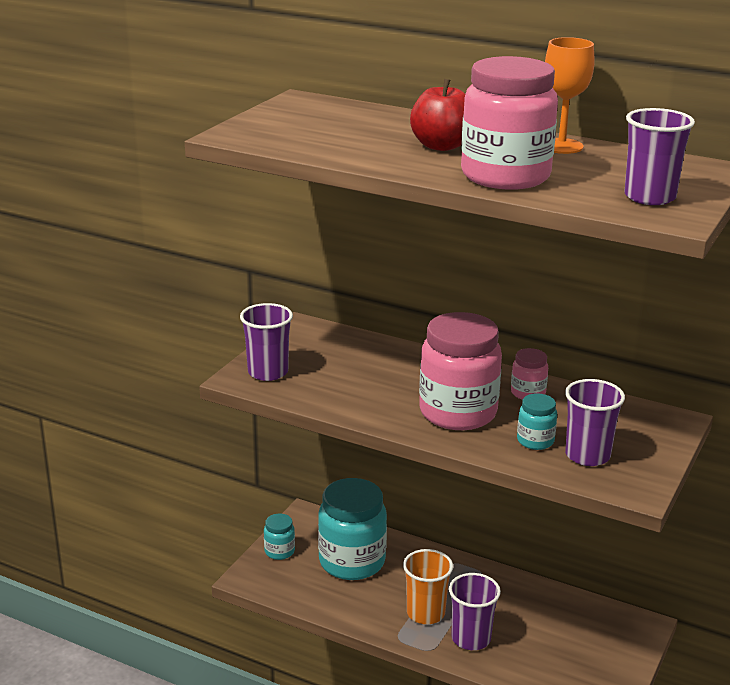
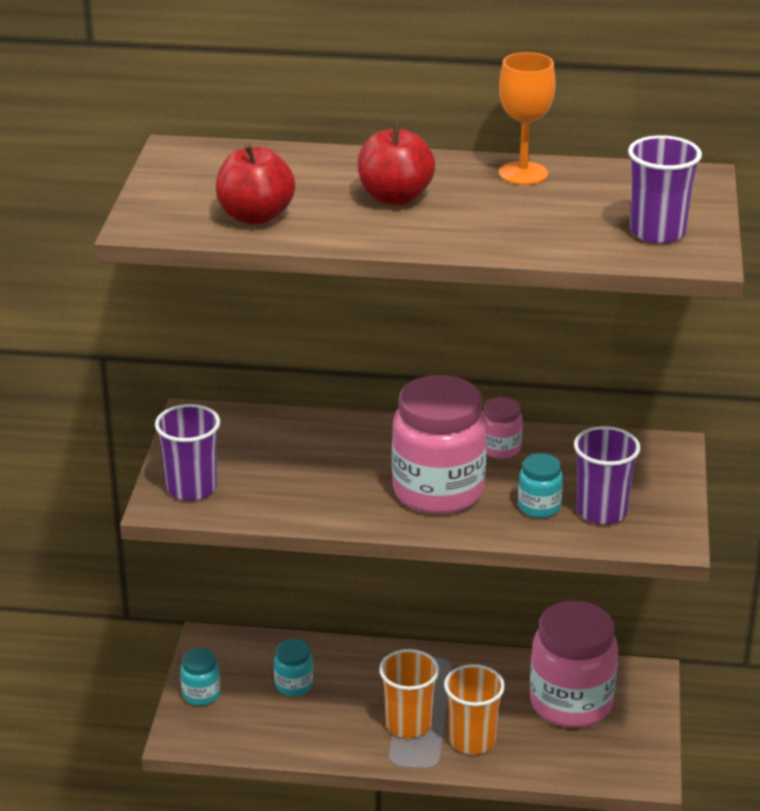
camera: 20 degrees left, 5 degrees up
turquoise jar [318,478,387,580] -> turquoise jar [274,639,313,696], size x0.46
purple cup [449,573,501,650] -> orange cup [444,664,505,754]
pink jar [461,56,558,190] -> pink jar moved to [530,601,618,728]
none -> red apple [216,143,296,225]

